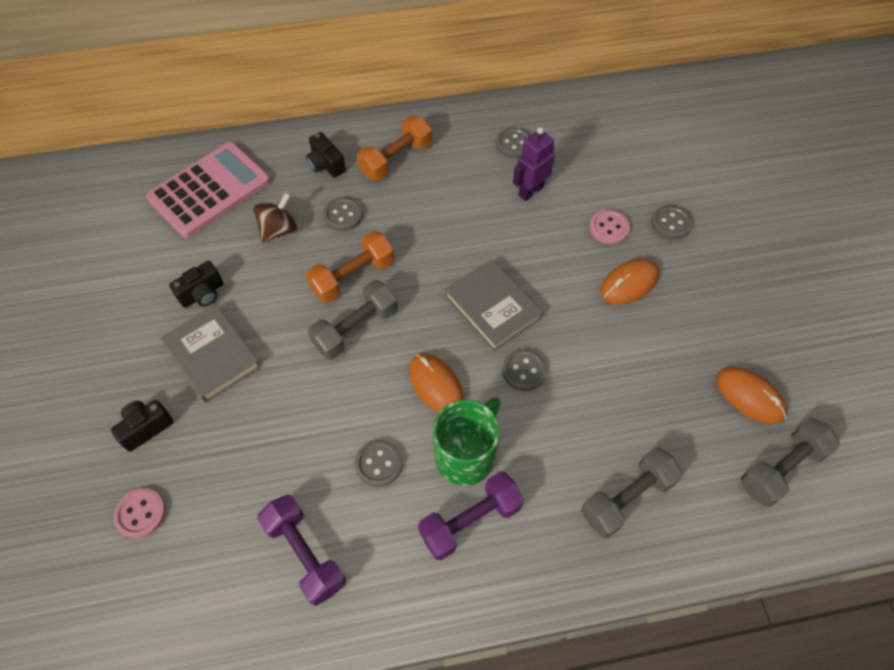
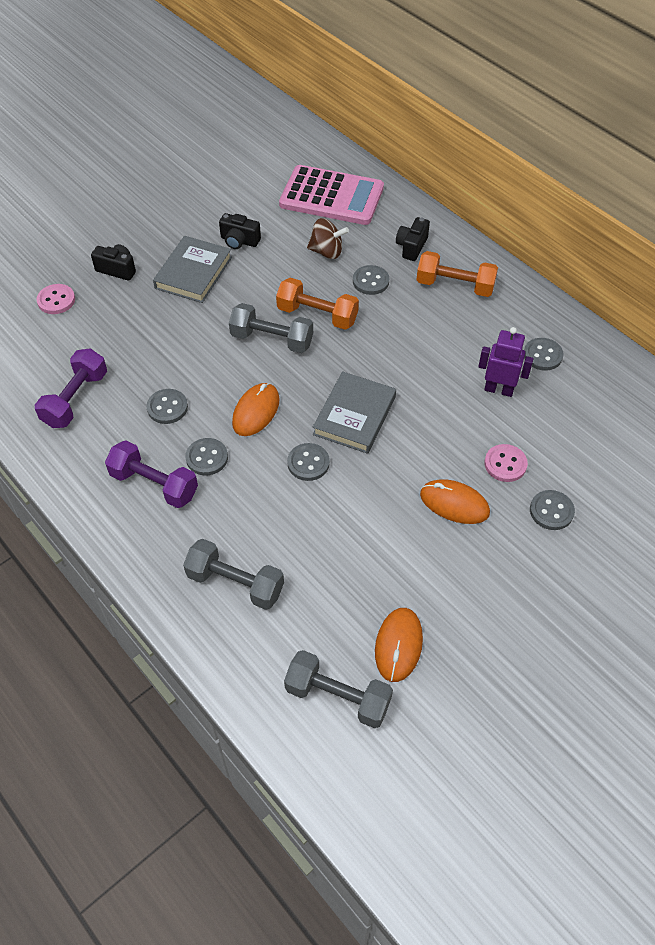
camera: 60 degrees right, 5 degrees down
green mug [433,397,500,486] -> grey button [185,438,228,476]

